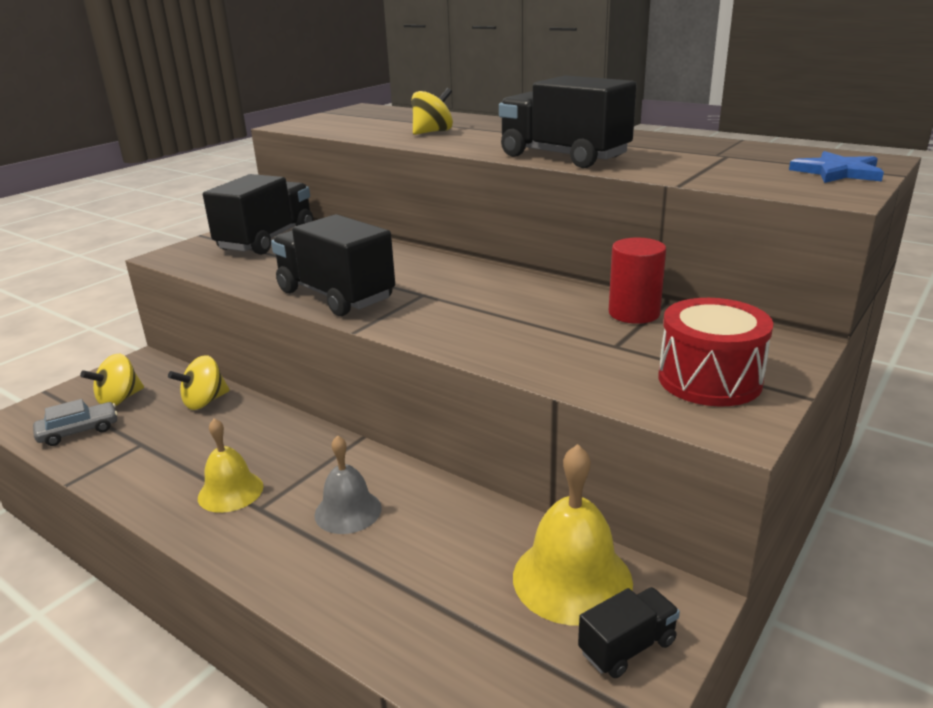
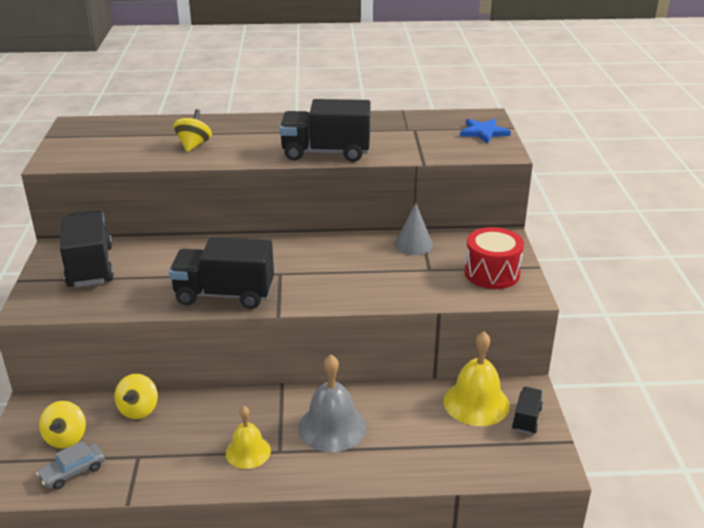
camera: 40 degrees left, 5 degrees up
grey car [33,399,118,446] -> grey car turned 150 degrees counterclockwise [36,441,105,489]
grey bell [314,435,382,534] -> grey bell [298,355,366,452], size x1.56
red cylinder [609,238,666,324] -> grey cone [395,203,433,255]

